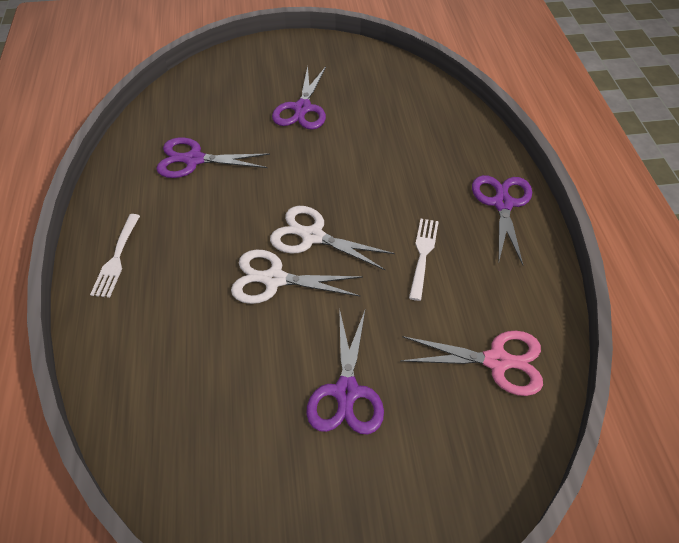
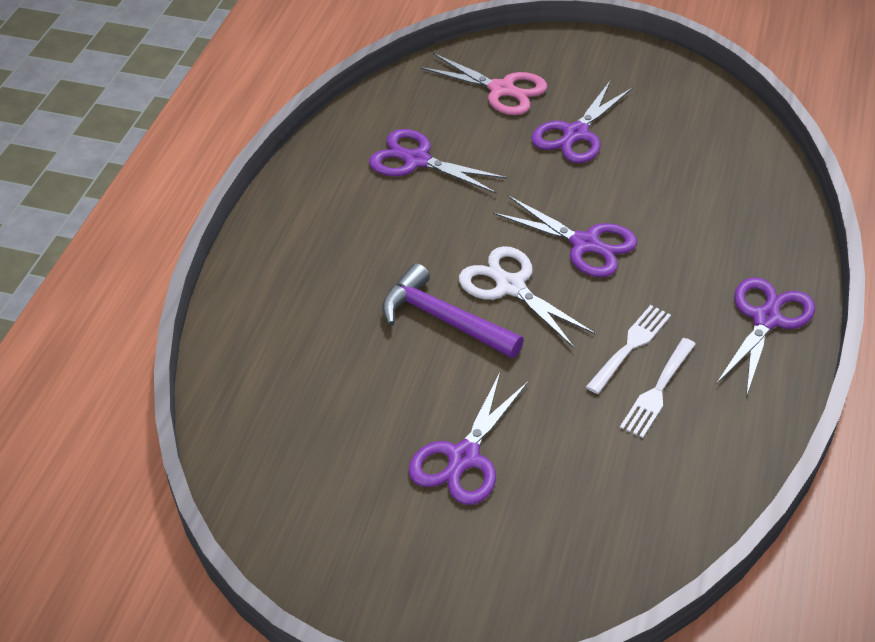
camera: 25 degrees right, 5 degrees down
white fork [90,214,140,298] -> white fork moved to [620,338,696,438]
white scissors [231,250,363,304] -> purple hammer [382,263,524,358]
pink scissors [400,331,543,396] -> pink scissors moved to [420,53,547,115]
none -> purple scissors [493,196,637,277]

